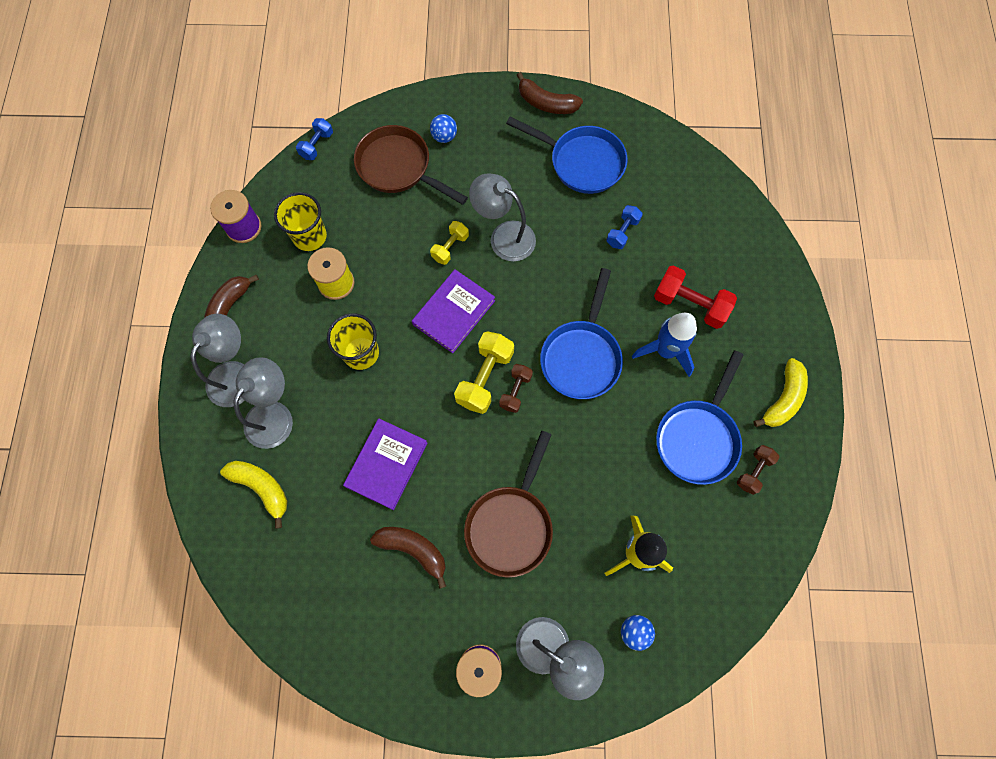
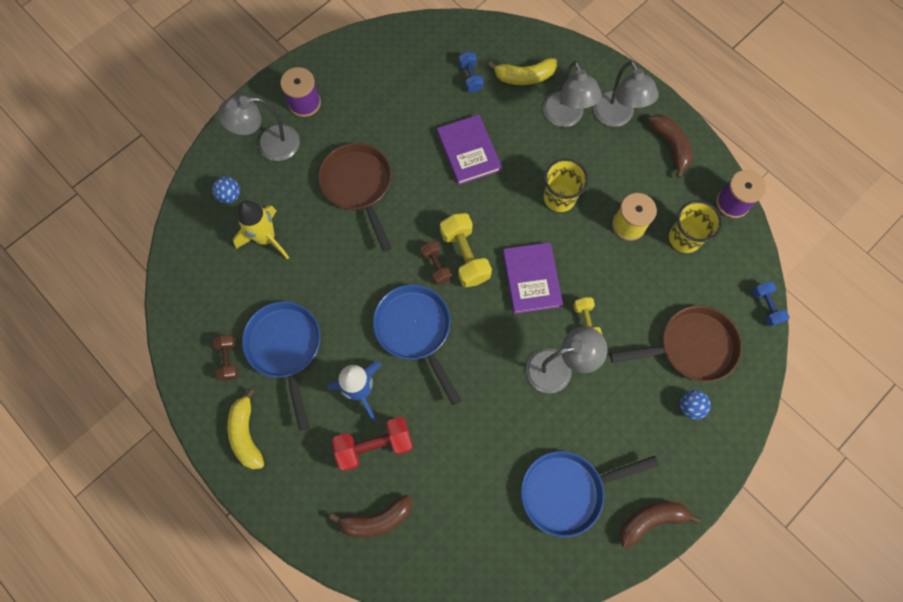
camera: 135 degrees right, 0 degrees up
brown banana [370,527,446,589] -> brown banana moved to [329,495,412,538]
blue dumbbell [606,205,643,249] -> blue dumbbell moved to [459,51,484,93]

